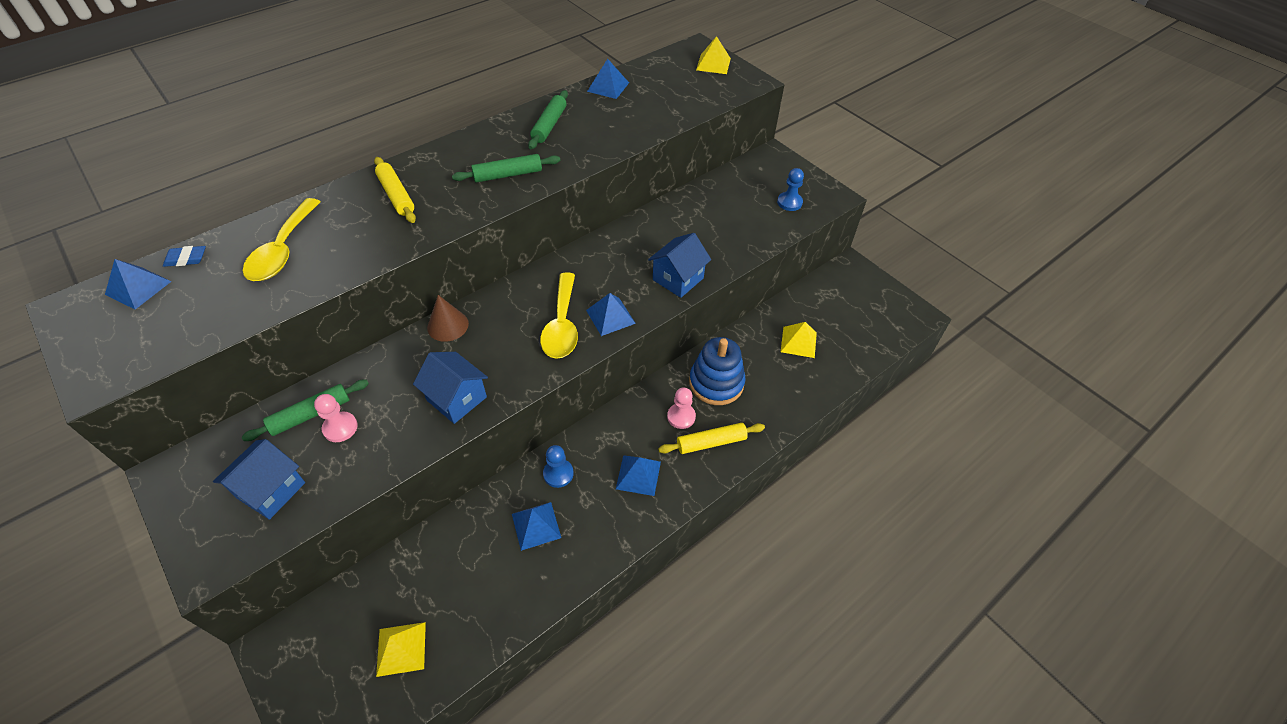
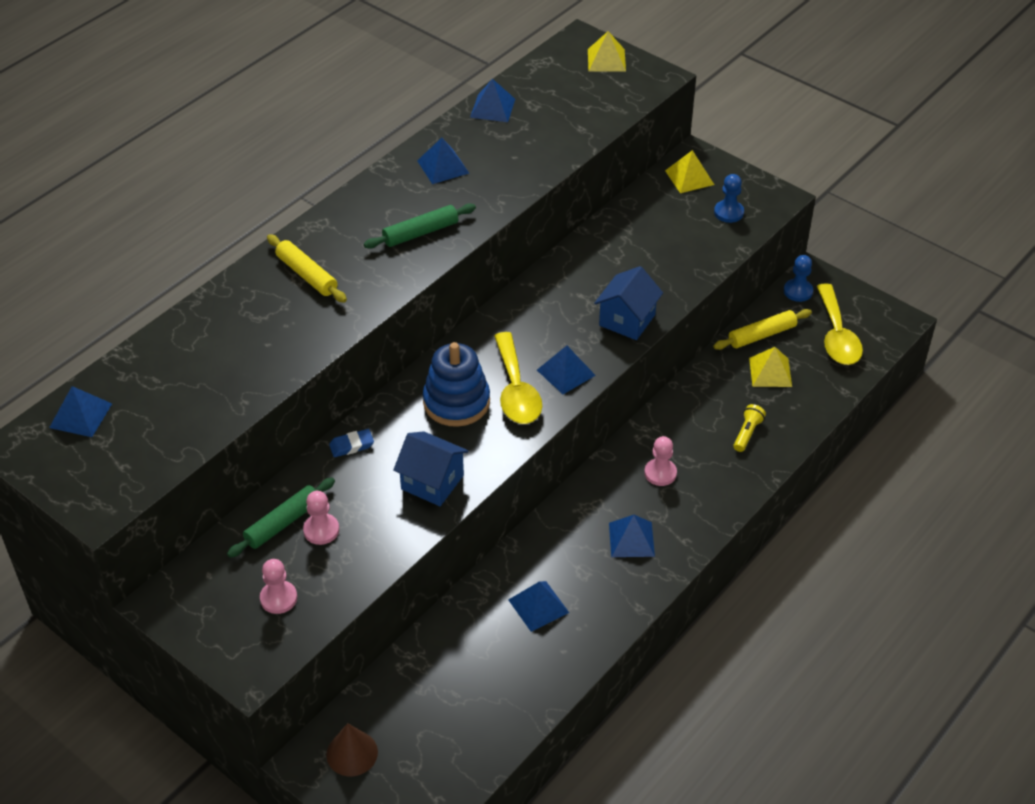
camera: 10 degrees left, 5 degrees down
blue eraser [163,246,206,267] -> blue eraser moved to [329,429,374,457]
blue house [213,439,305,520] -> pink pawn [260,559,297,614]
yellow spoon [243,198,321,281] -> yellow spoon moved to [817,284,863,365]
yellow pyramid [376,622,426,677] -> yellow pyramid moved to [665,150,714,193]
brown cone [427,295,469,342] -> brown cone moved to [326,723,378,776]
green rolling pin [528,90,568,149] -> blue pyramid [417,138,469,184]
blue pawn [543,445,574,488] -> blue pawn moved to [784,255,813,302]
yellow rolling pin [658,423,765,454] -> yellow rolling pin moved to [713,309,812,350]
blue stacking toy [689,337,746,405] -> blue stacking toy moved to [423,342,490,427]
none -> yellow flashlight [733,404,766,452]

